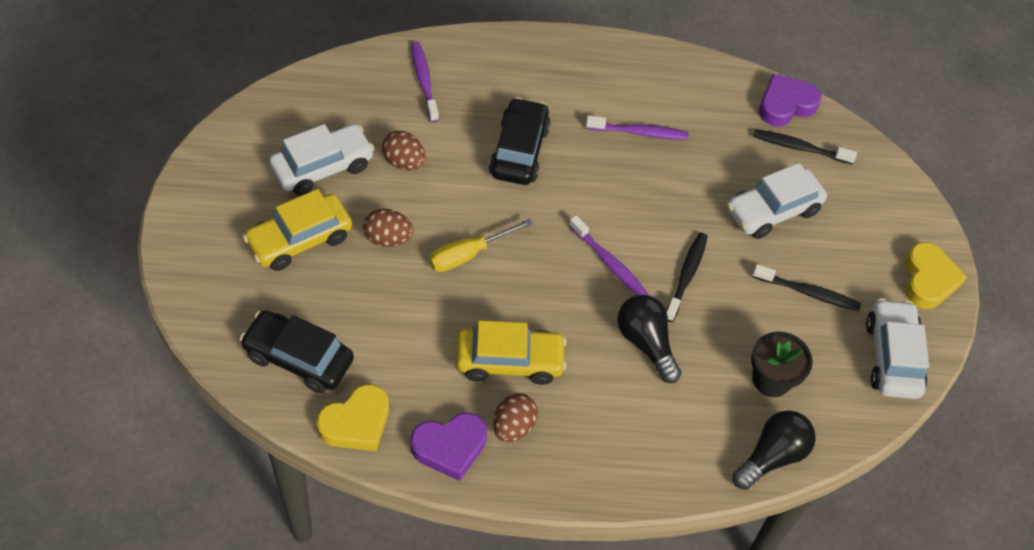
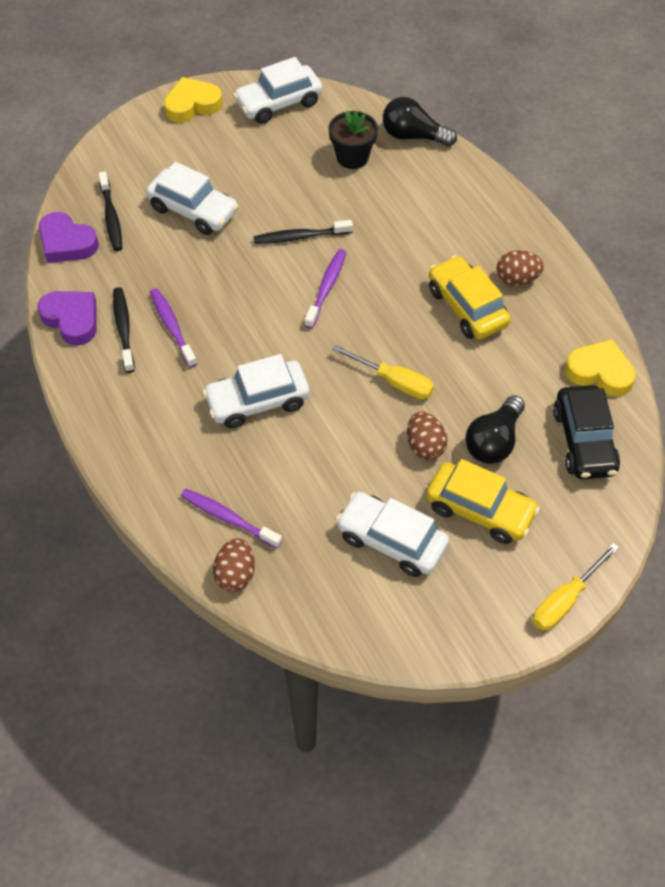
camera: 115 degrees left, 0 degrees up
brown egg [382,131,426,170] -> brown egg moved to [213,538,255,592]
purple toothbrush [411,41,439,122] -> purple toothbrush turned 75 degrees clockwise [181,488,282,548]
purple heart [411,413,487,481] -> purple heart moved to [37,291,97,346]
black car [489,97,551,185] -> white car [202,354,310,429]
black light bulb [617,295,681,383] -> black light bulb moved to [465,395,525,464]
black toothbrush [753,264,861,311] -> black toothbrush moved to [113,287,135,373]
none -> yellow screwdriver [533,543,619,630]

